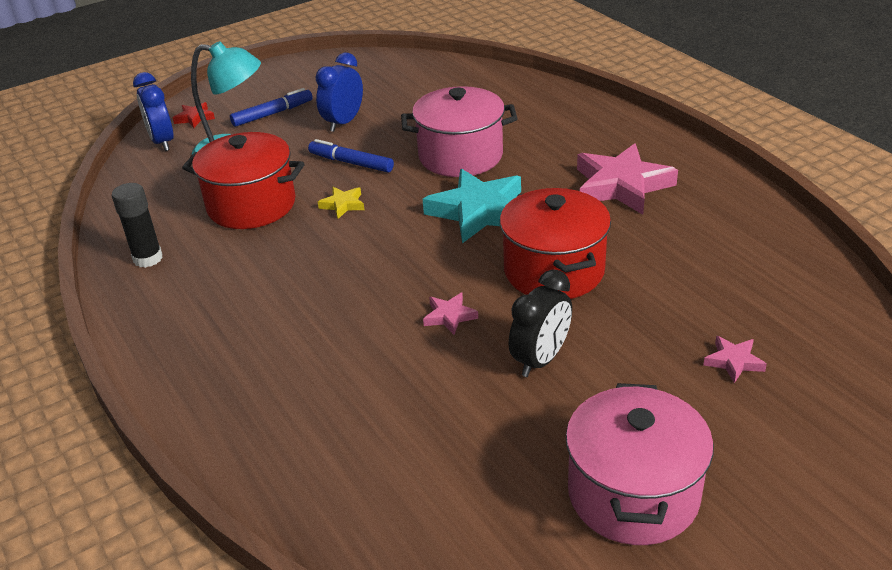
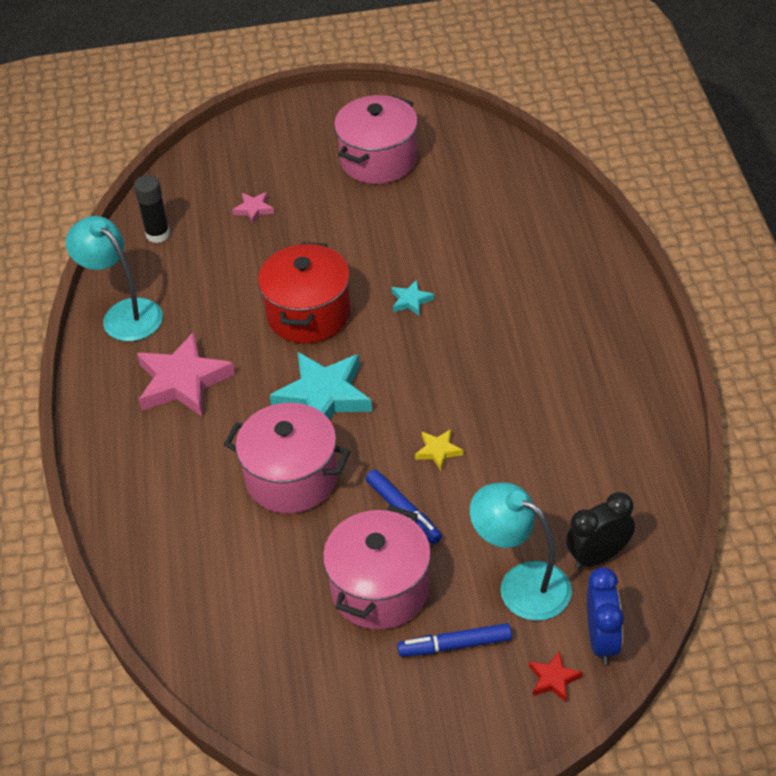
camera: 155 degrees left, 10 degrees up
black glue stick [112,183,163,268] -> black glue stick moved to [134,175,170,243]
red pot [182,132,305,229] -> none
blue clock [315,53,363,132] -> pink pot [323,505,431,630]
pink star [423,293,478,335] -> turquoise star [392,280,434,316]
black clock [509,269,572,377] -> black clock moved to [566,492,635,569]
none -> turquoise lamp [66,216,163,341]

